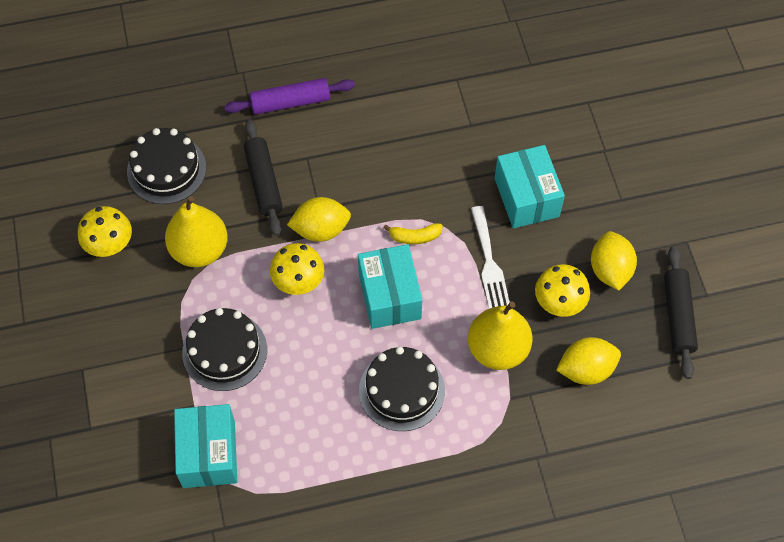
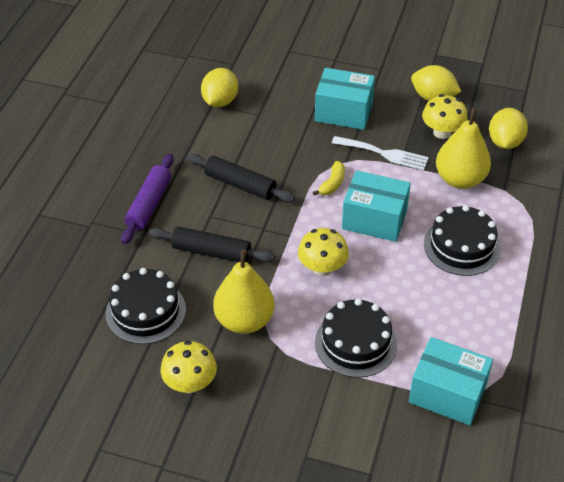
camera: 60 degrees left, 15 degrees down
yellow lemon [287,197,351,242] -> yellow lemon moved to [201,68,238,107]
black rolling pin [664,246,698,379] -> black rolling pin moved to [187,154,295,202]

